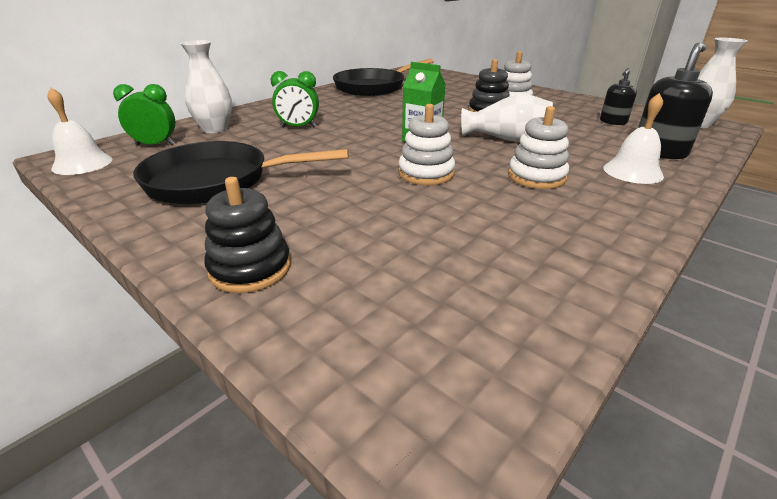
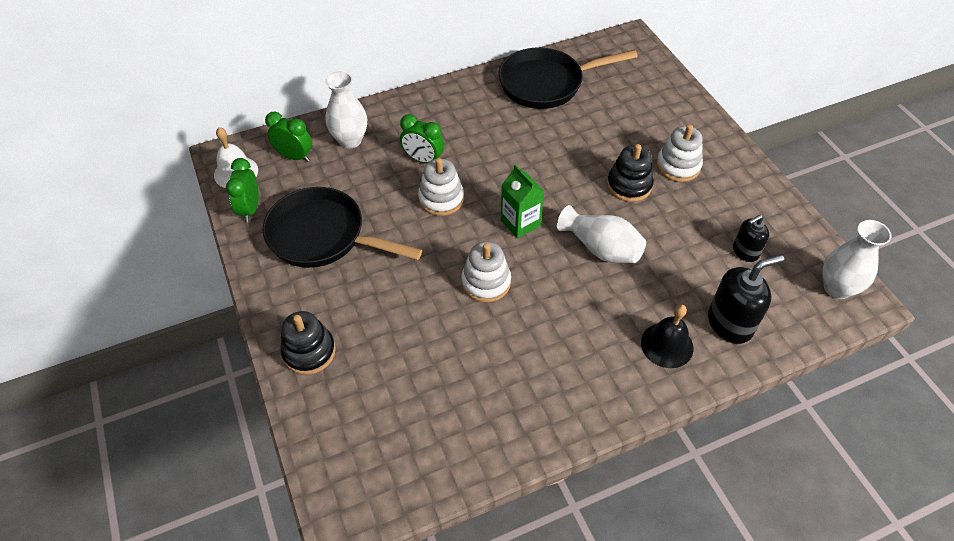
camera: 25 degrees right, 20 degrees up
white stacking toy [508,106,569,189] -> white stacking toy moved to [418,158,464,216]
white bell [603,93,664,184] -> black bell [641,304,694,368]
none -> green clock [226,158,258,222]

